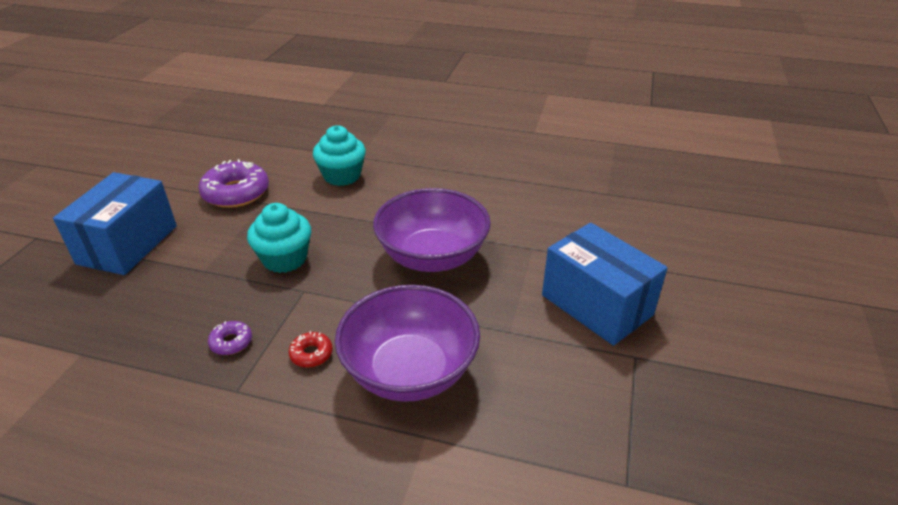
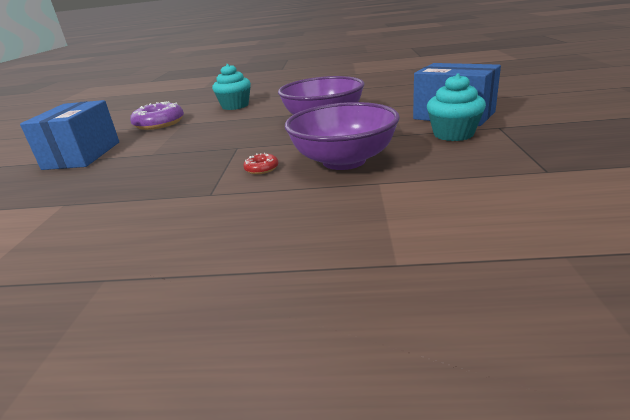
camera: 10 degrees left, 10 degrees down
purple donut [208,321,252,355] -> none
turquoise cupcake [247,203,311,273] -> turquoise cupcake moved to [427,74,486,141]

